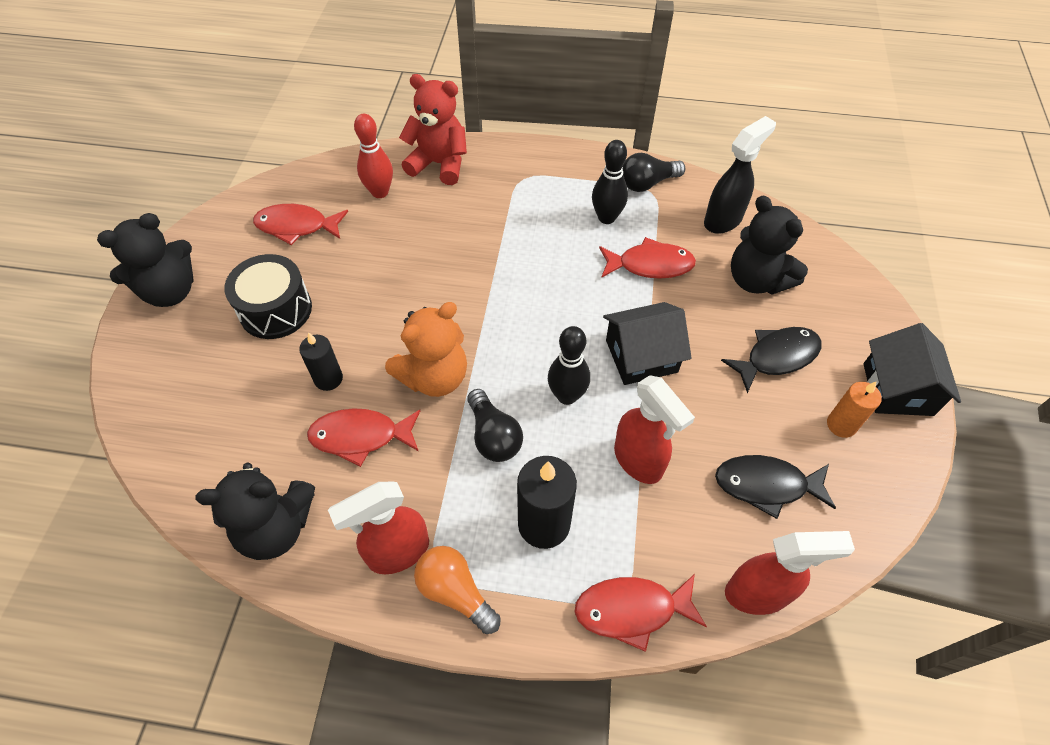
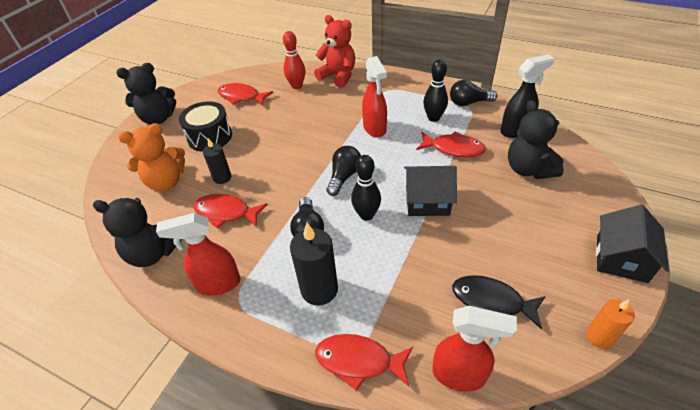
camera: 20 degrees right, 10 degrees down
orange teddy bear [385,302,467,397] -> orange teddy bear moved to [118,123,185,191]
orange light bulb [414,546,501,634] -> none
red spray bottle [614,375,695,484] -> red spray bottle moved to [362,56,387,137]
black fish [721,327,822,393] -> none
orange candle [827,382,882,438] -> orange candle moved to [586,299,635,349]
none -> black light bulb [326,146,361,196]

